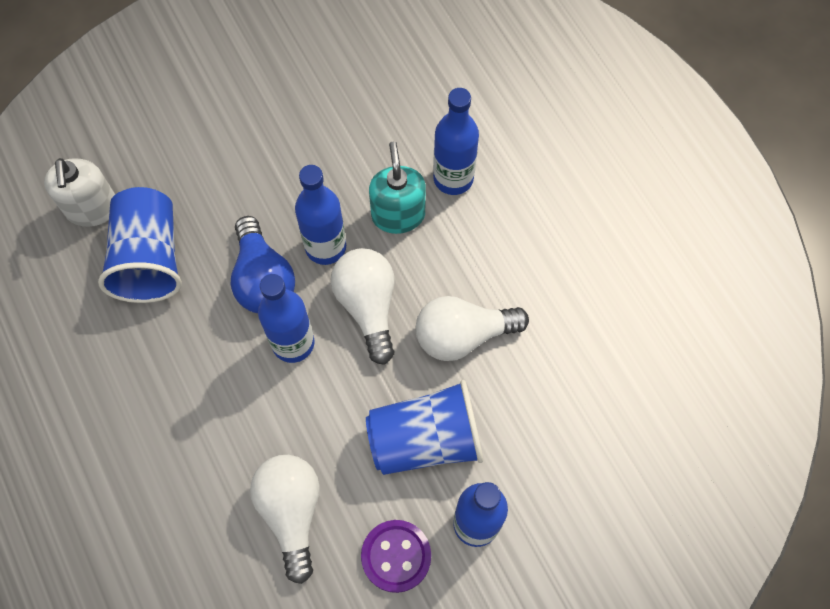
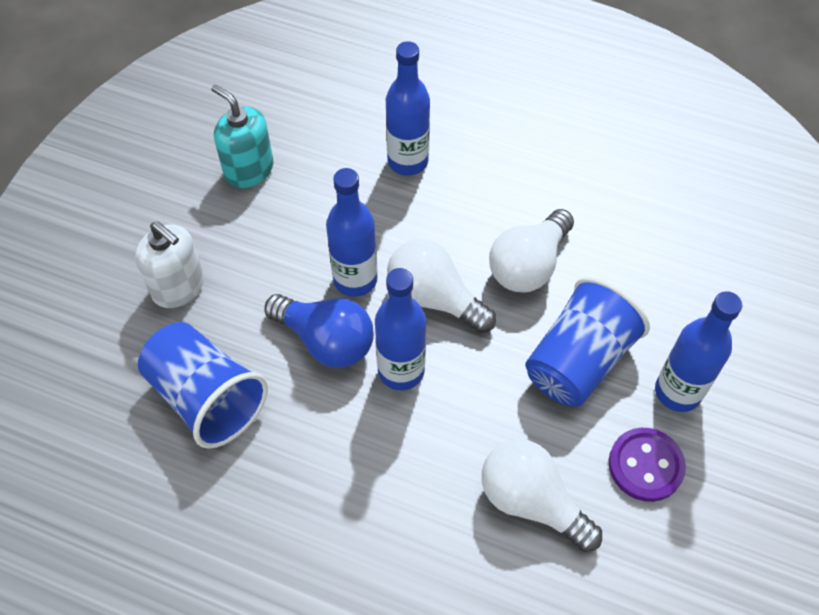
camera: 40 degrees left, 10 degrees down
white soap dispenser [44,158,115,227] -> white soap dispenser moved to [135,222,204,308]
turquoise soap dispenser [369,141,426,234] -> turquoise soap dispenser moved to [211,84,274,188]

